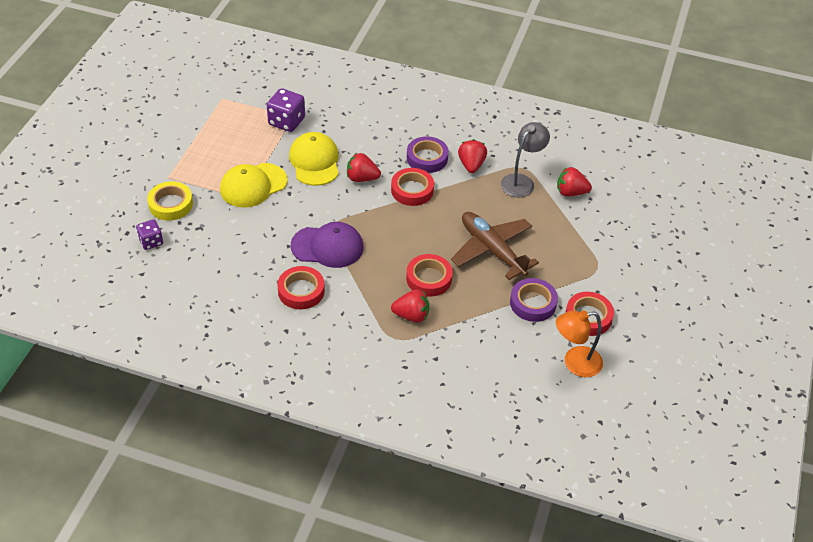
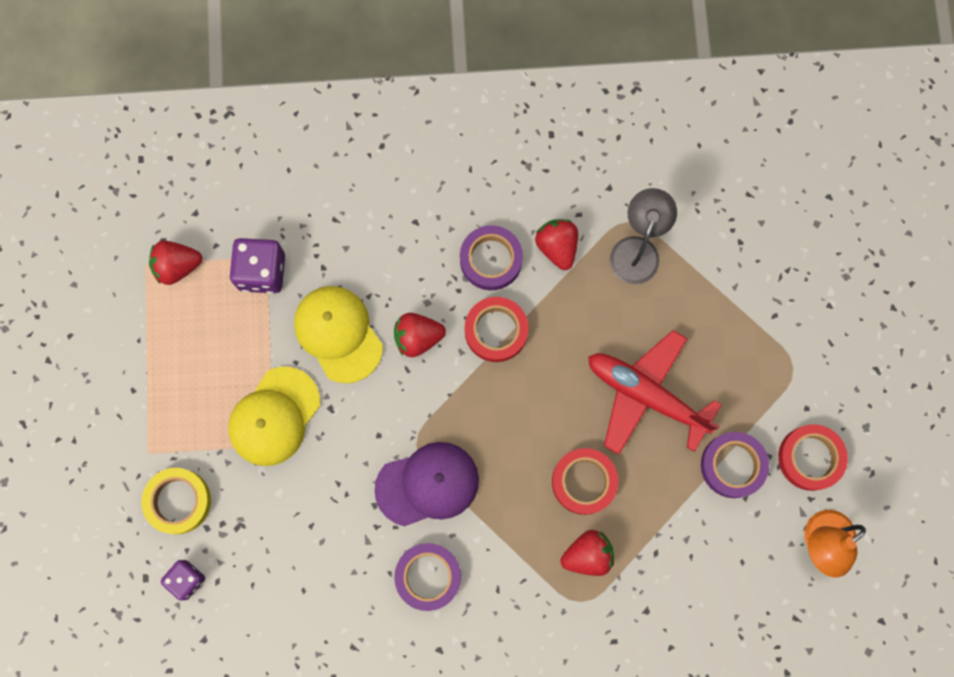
camera: 20 degrees left, 30 degrees up
red tape [277,266,325,309] -> purple tape [394,543,461,611]
brown plane [451,212,539,280] -> red plane [588,330,722,455]
red strawberry [557,167,592,197] -> red strawberry moved to [149,241,202,285]

